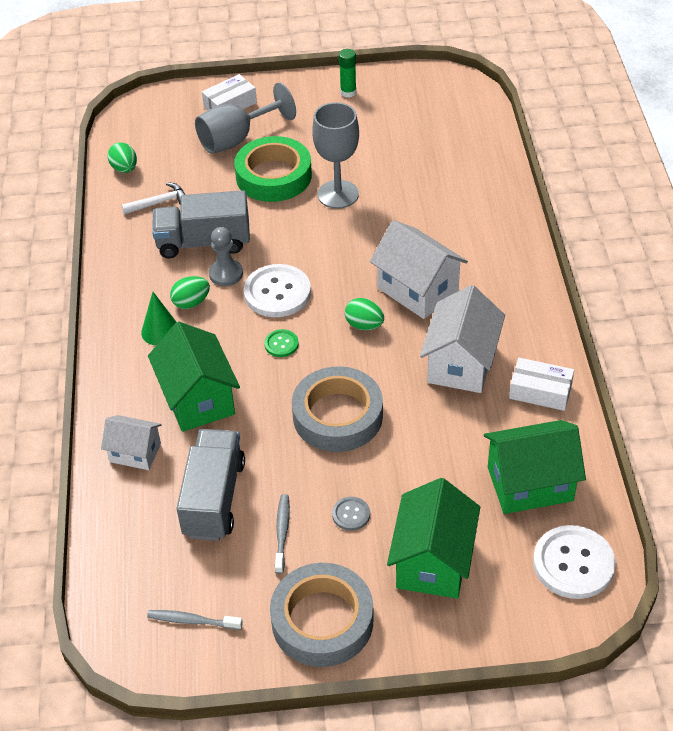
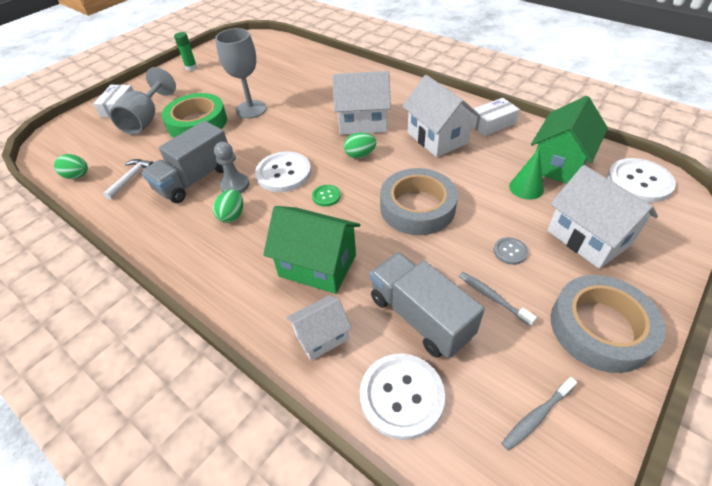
camera: 45 degrees left, 0 degrees up
green cone [141,292,176,346] -> green cone moved to [509,149,544,200]
green house [387,478,480,599] -> white house [547,165,658,269]
none -> white button [360,354,445,440]

